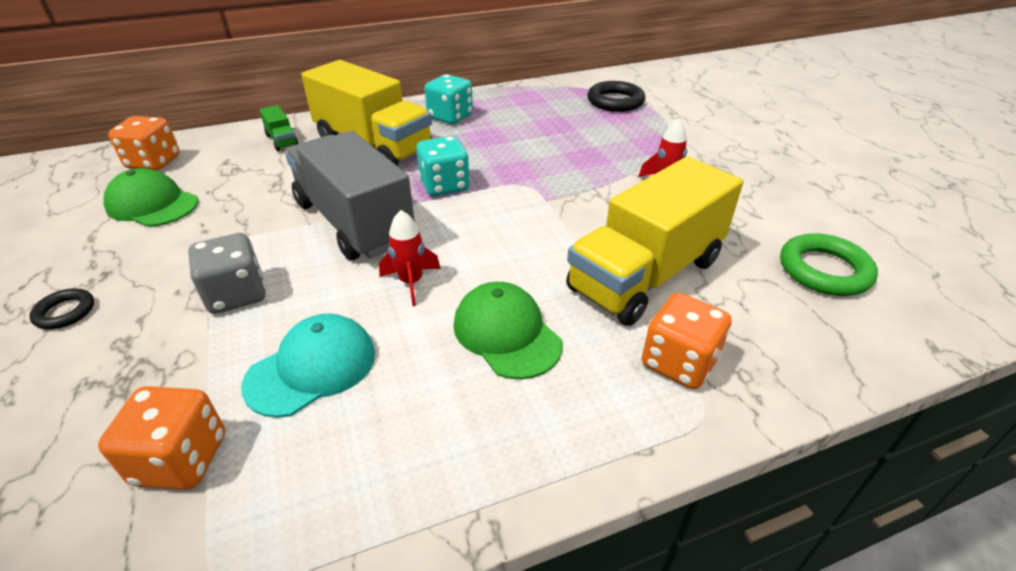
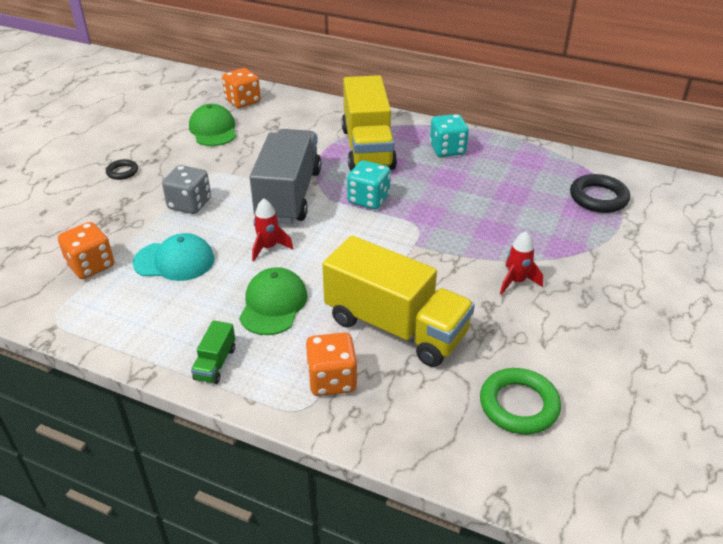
camera: 45 degrees right, 0 degrees up
green truck [259,105,299,151] -> green truck moved to [191,320,235,384]
yellow truck [566,156,743,326] -> yellow truck turned 150 degrees counterclockwise [322,236,475,367]

